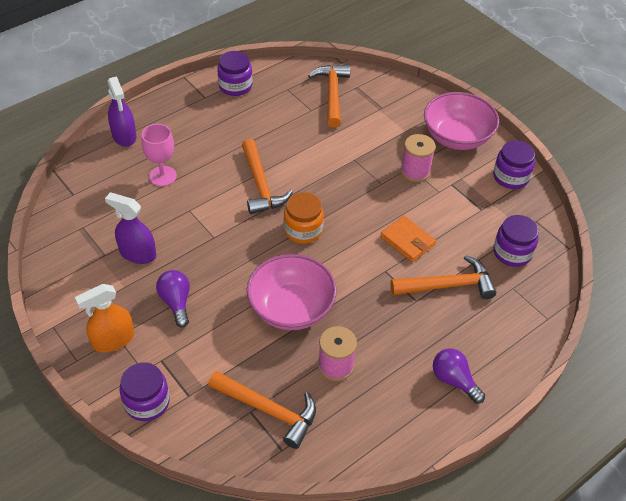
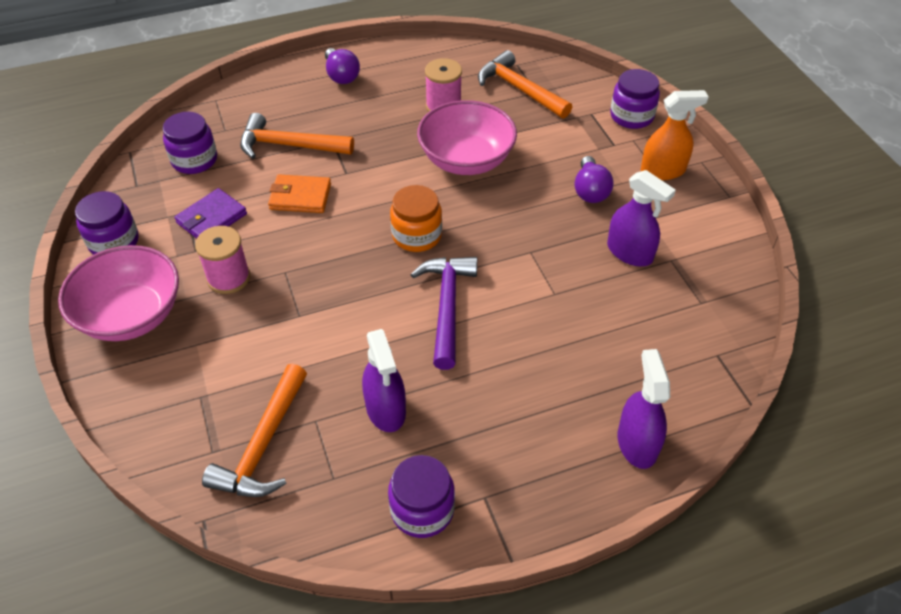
camera: 160 degrees left, 0 degrees up
pink goblet [141,124,177,186] -> none
orange hammer [242,139,293,214] -> purple hammer [410,257,477,370]
orange wallet [380,216,436,262] -> orange wallet turned 60 degrees counterclockwise [268,175,331,213]
none -> purple wallet [175,188,247,239]
none -> purple spray bottle [362,329,406,432]

